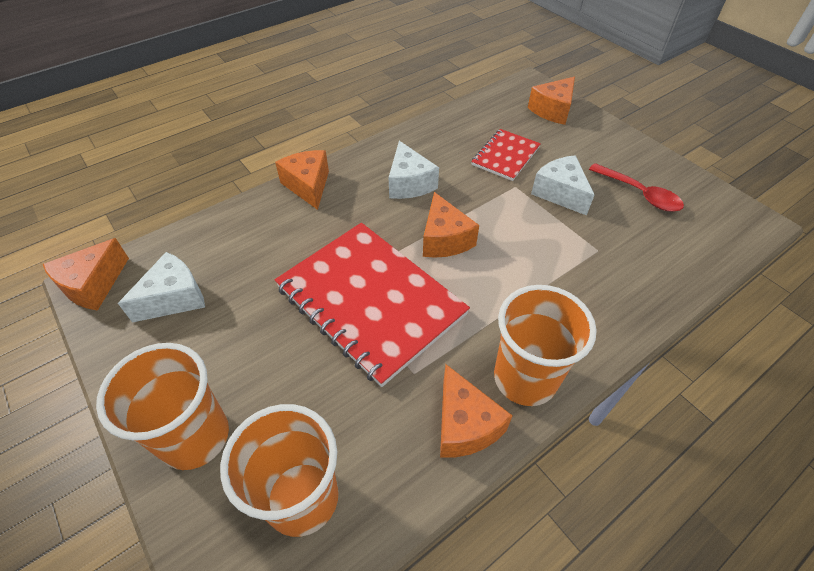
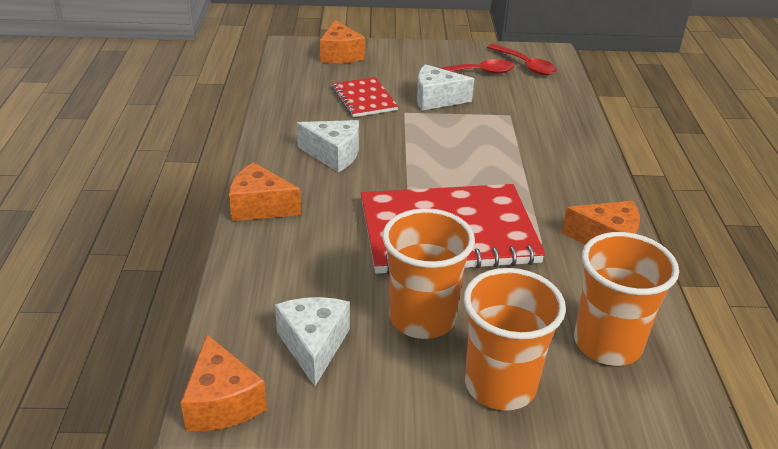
camera: 55 degrees left, 15 degrees down
orange cheese [423,192,479,258] -> none
orange cup [494,285,597,406] -> orange cup moved to [382,208,475,339]
none -> red spoon [487,44,557,75]

